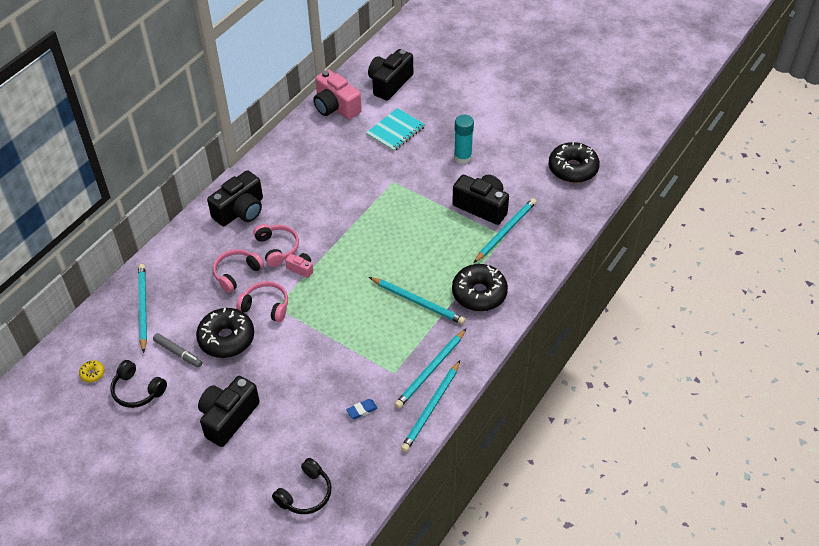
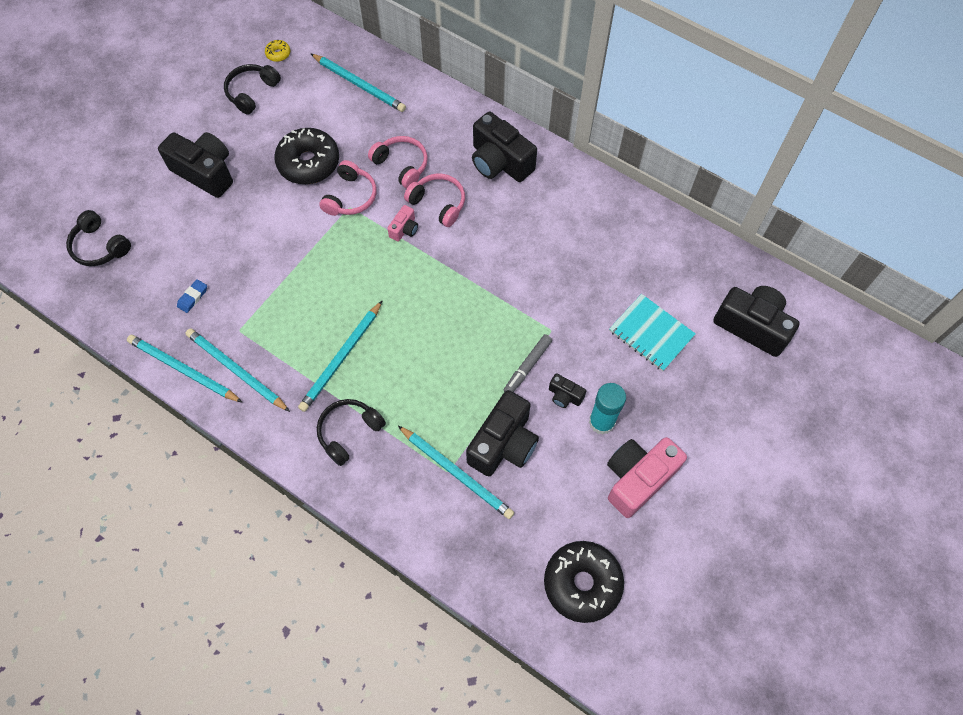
camera: 90 degrees right, 15 degrees up
turquoise pencil [138,264,147,353] -> turquoise pencil turned 45 degrees clockwise [310,53,406,112]
grey marker [153,333,202,368] -> grey marker moved to [504,334,552,392]
pink headphones [253,224,299,267] -> pink headphones turned 120 degrees counterclockwise [404,174,465,227]
pink camera [313,69,362,120] -> pink camera moved to [607,437,687,518]
blue eraser [346,399,378,419] -> blue eraser turned 60 degrees clockwise [177,279,207,313]
black donut [452,264,508,311] -> black headphones [317,399,386,466]
none -> black camera [549,373,586,408]

